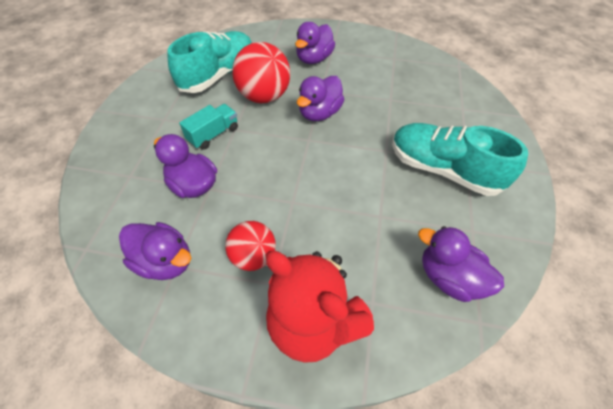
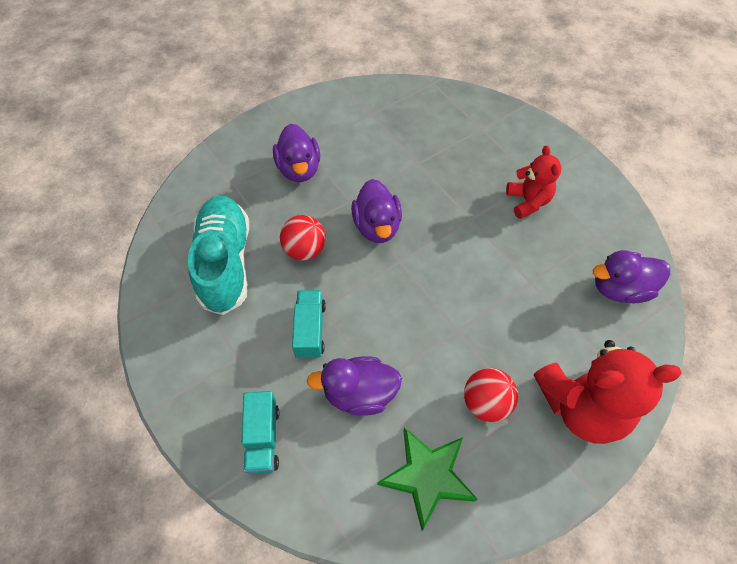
camera: 45 degrees left, 5 degrees up
purple duck [119,222,191,280] -> green star [377,428,478,531]
red ball [232,42,290,103] -> red ball [280,215,326,261], size x0.63
turquoise shoe [392,123,528,196] -> red teddy bear [506,145,562,219]
none -> turquoise truck [242,391,279,474]

